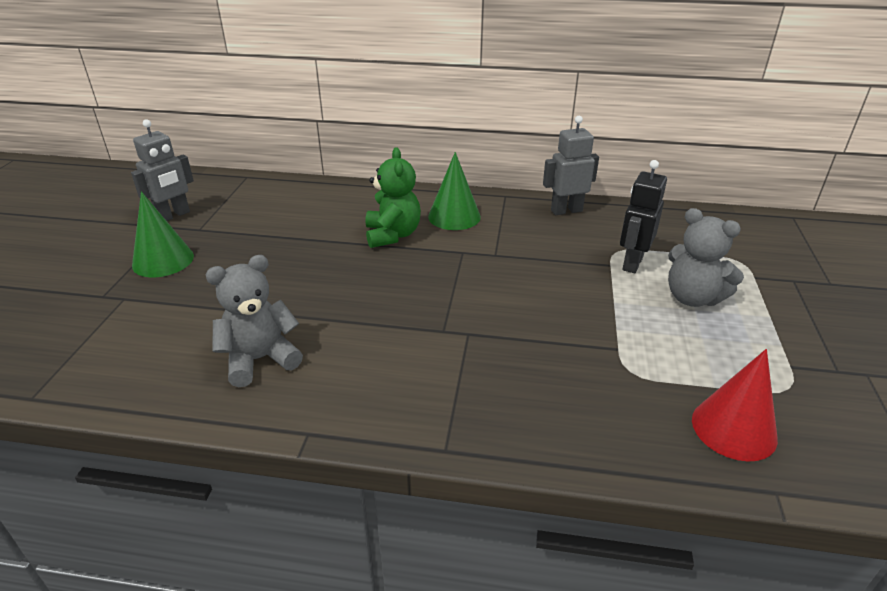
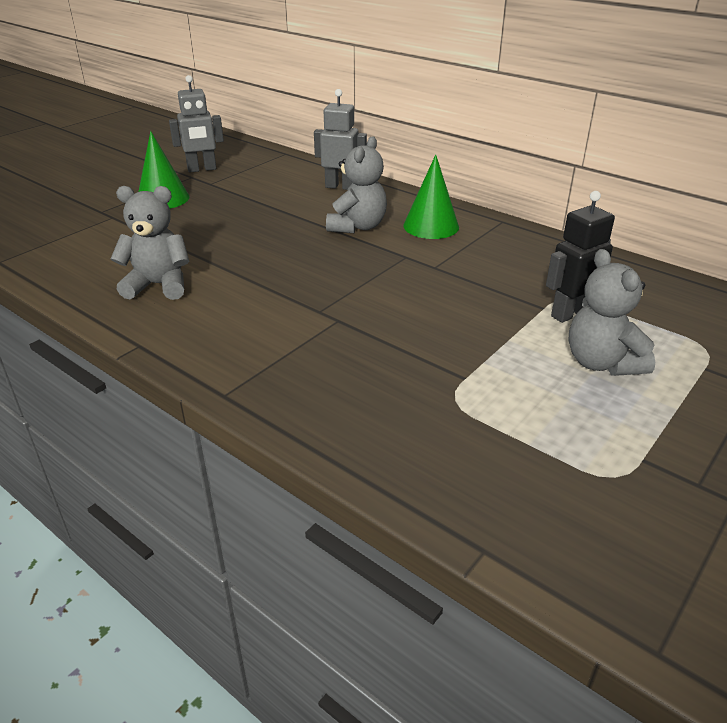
camera: 30 degrees right, 0 degrees up
green teddy bear [366,147,421,248] -> grey teddy bear [326,136,387,233]
grey robot [543,116,599,215] -> grey robot moved to [314,89,367,190]
red cone [692,349,778,461] -> none

